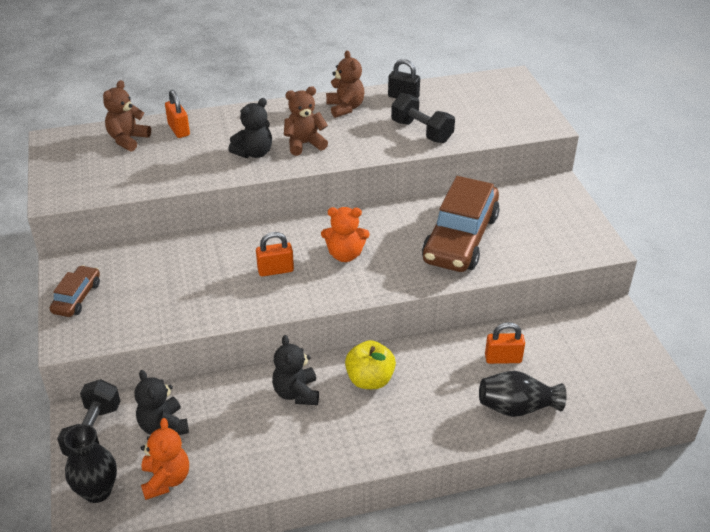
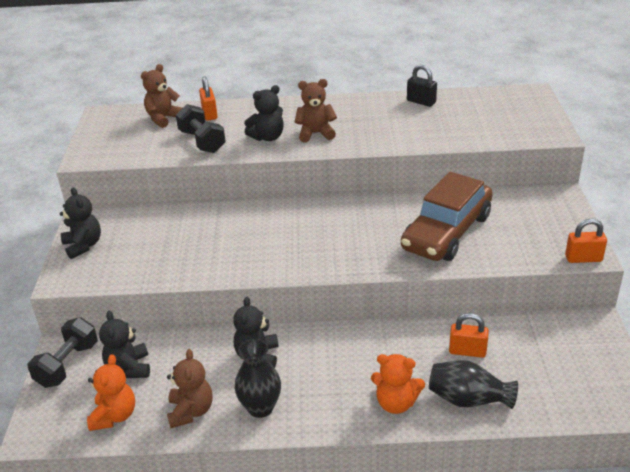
camera: 15 degrees right, 5 degrees down
brown car [50,265,100,317] -> black teddy bear [60,187,101,259]
black vase [64,424,117,503] -> black vase moved to [234,339,281,418]
orange padlock [256,232,294,277] -> orange padlock moved to [565,219,607,263]
orange teddy bear [321,207,370,262] -> orange teddy bear moved to [371,354,425,414]
brown teddy bear [326,50,365,118] -> brown teddy bear moved to [167,349,213,428]
yellow apple [345,340,396,389] -> none
black dumbbell [391,93,455,143] -> black dumbbell moved to [176,104,226,153]

